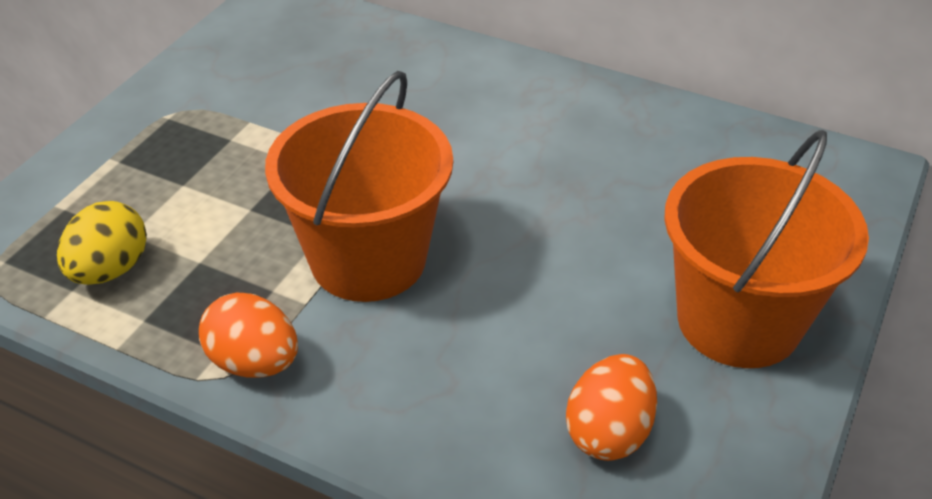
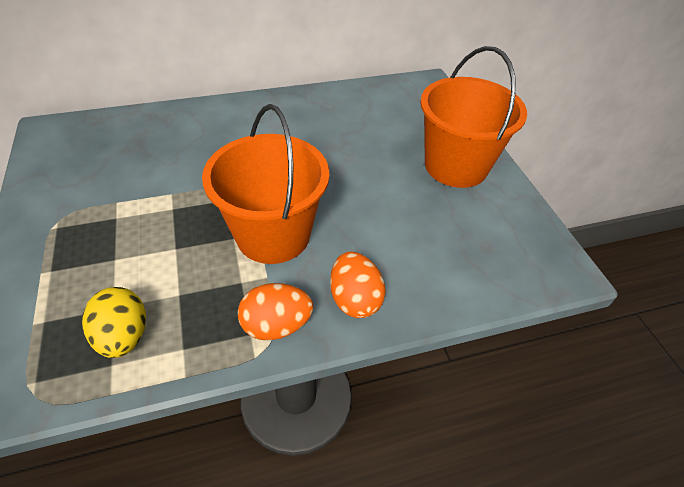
camera: 45 degrees left, 5 degrees up
orange egg [566,354,657,461] -> orange egg moved to [330,252,386,318]

